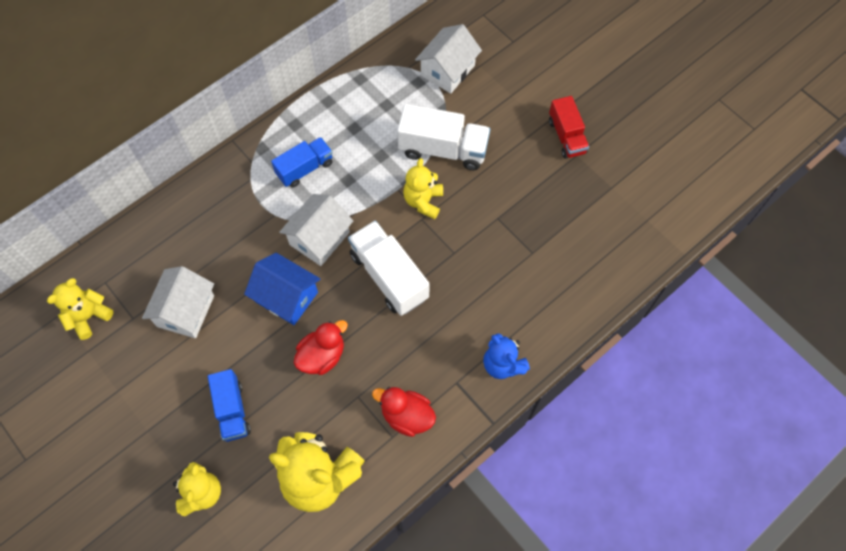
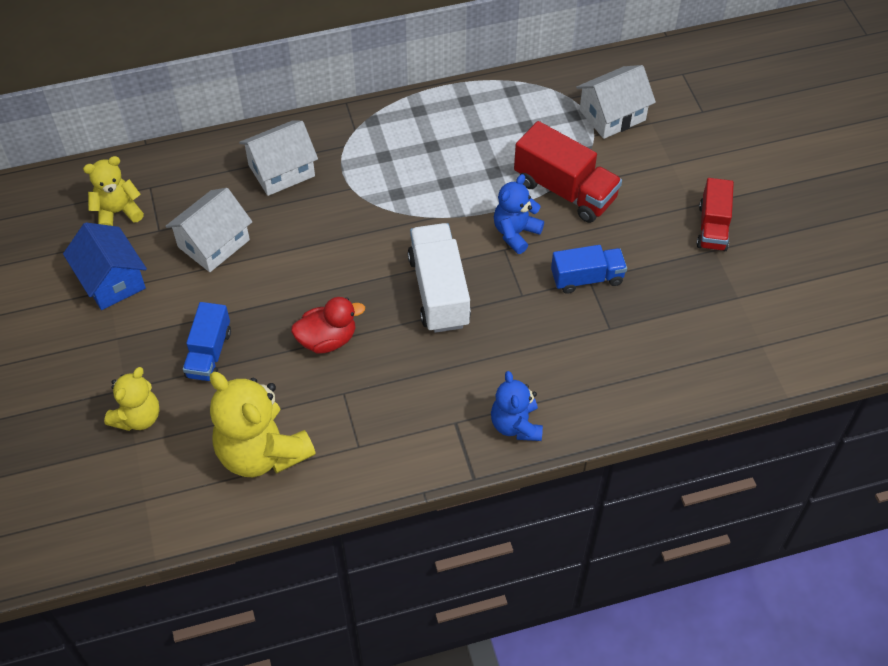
camera: 25 degrees right, 10 degrees down
blue house [244,253,320,325] -> blue house moved to [63,222,147,310]
blue truck [271,137,333,188] -> blue truck moved to [551,245,627,294]
white house [279,194,353,266] -> white house moved to [239,121,318,196]
red duck [372,387,436,437] -> none
white truck [397,104,490,170] -> red truck [514,121,622,223]
yellow teddy bear [403,158,443,219] -> blue teddy bear [494,174,544,254]

